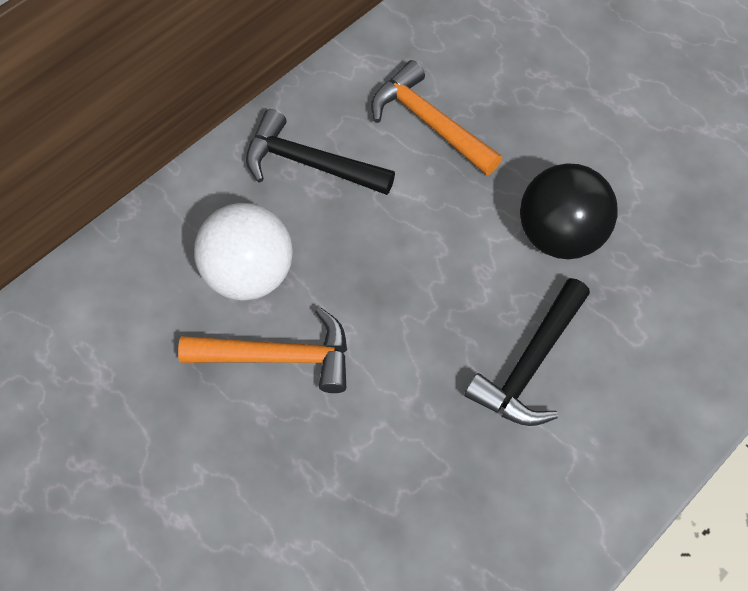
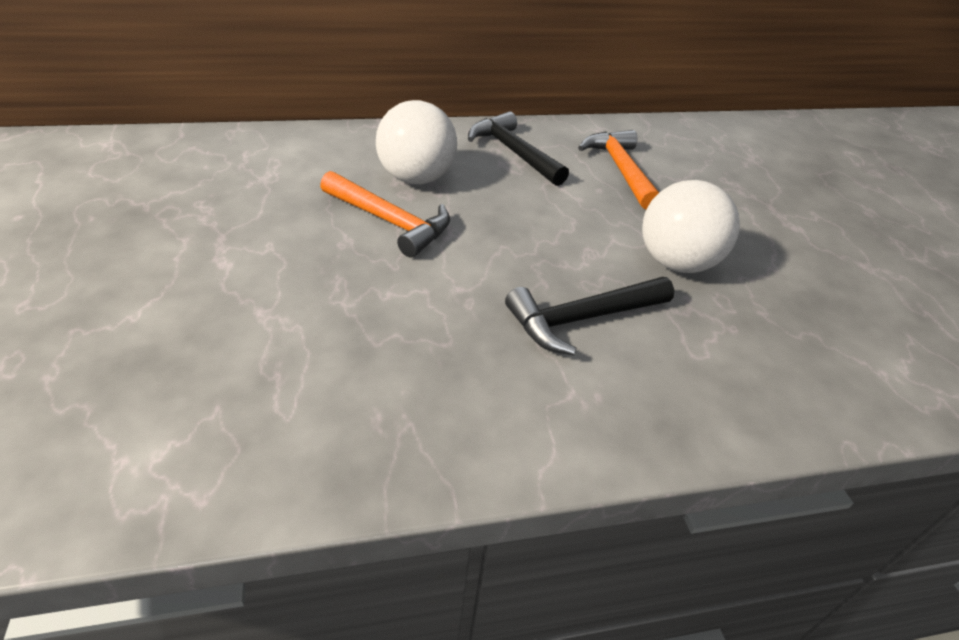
camera: 30 degrees right, 20 degrees down
black ball [520,163,618,259] -> white ball [642,180,740,273]

